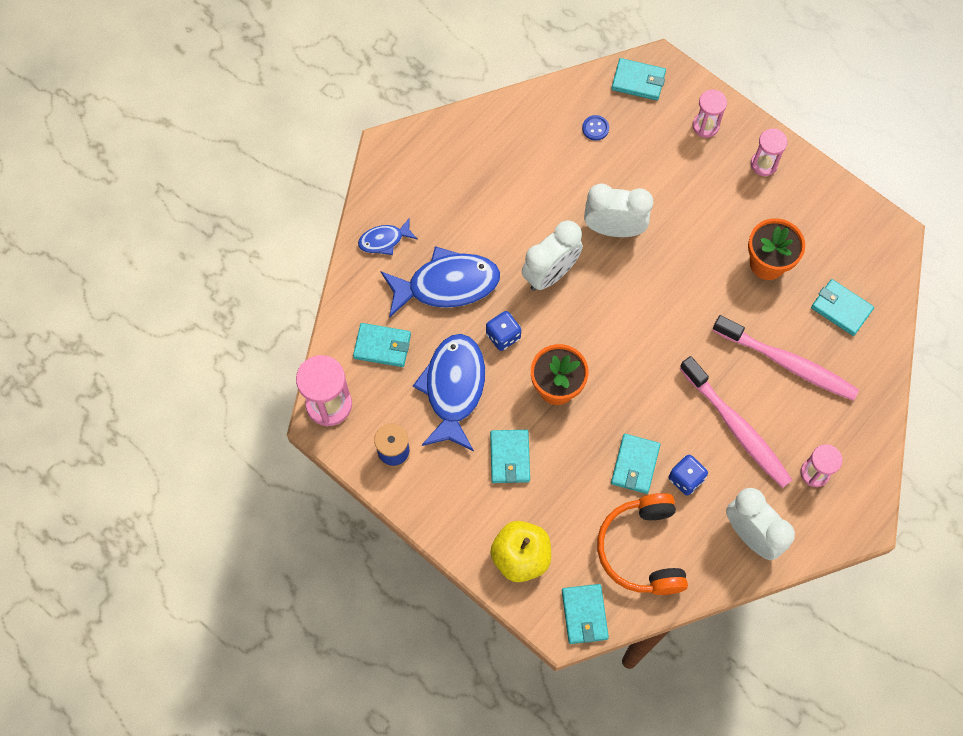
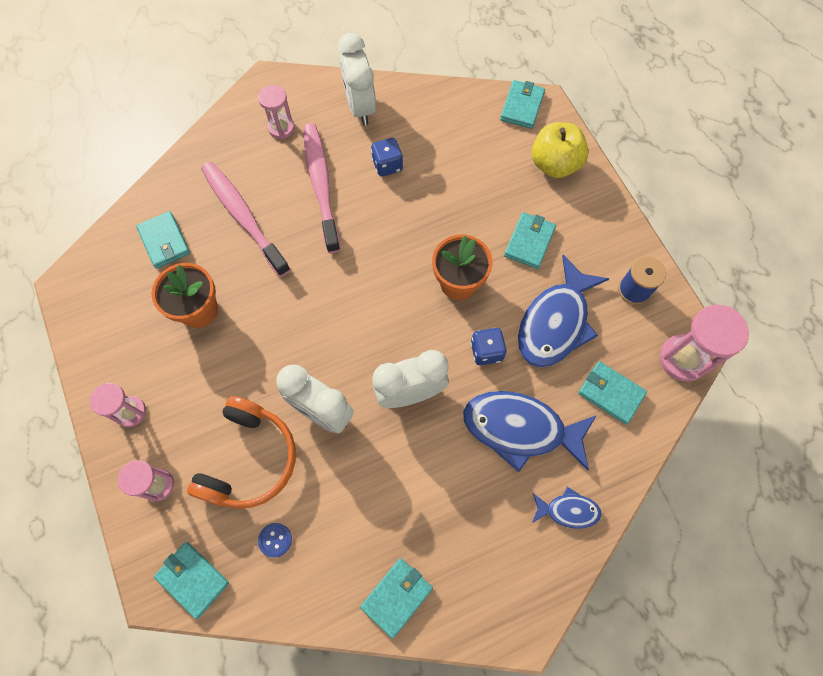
camera: 155 degrees left, 0 degrees up
orange headphones [597,493,688,595] -> orange headphones moved to [187,396,296,509]
turquoise wallet [611,434,660,494] -> turquoise wallet moved to [360,558,433,639]

